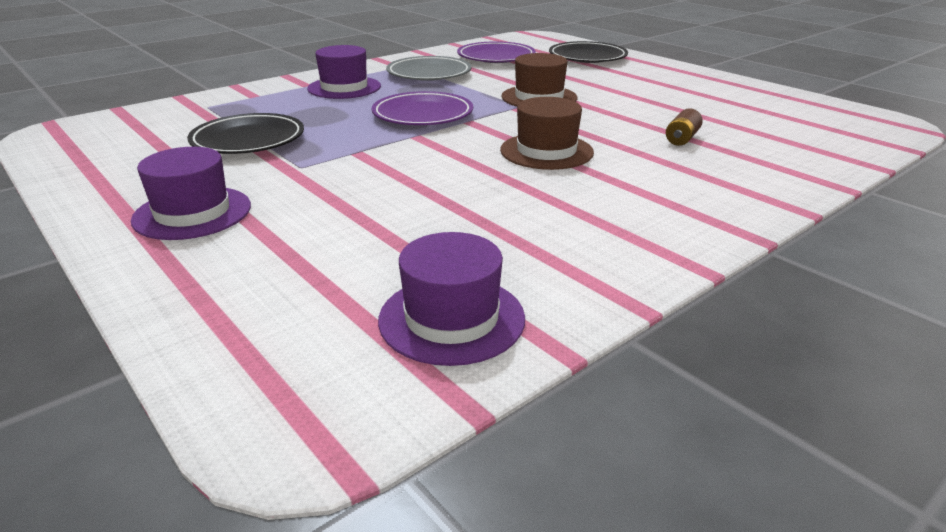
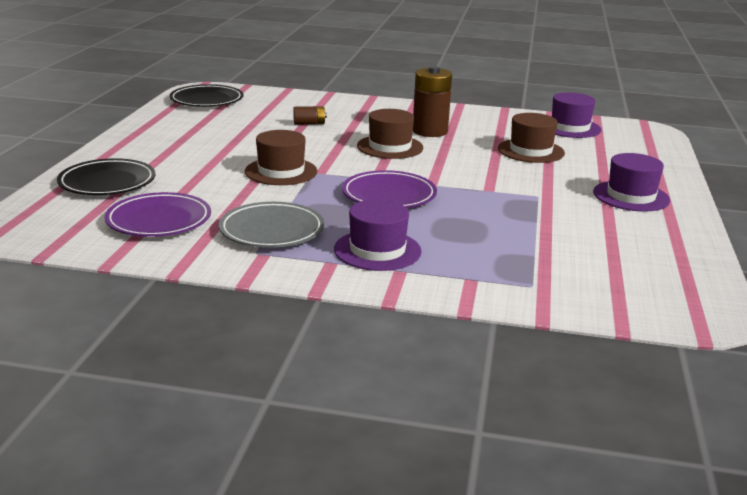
camera: 130 degrees left, 5 degrees down
black plate [187,113,304,154] -> black plate moved to [169,84,243,107]
none -> brown battery [413,66,452,137]
none -> brown hat [498,113,565,163]

